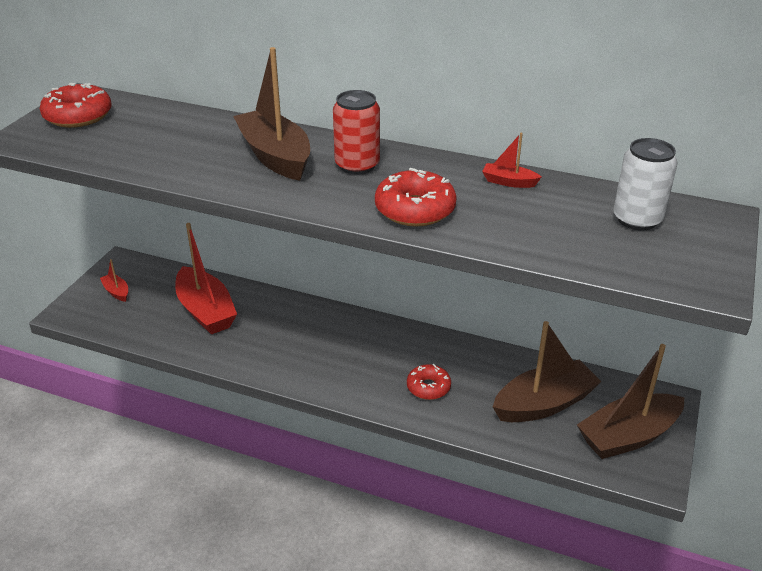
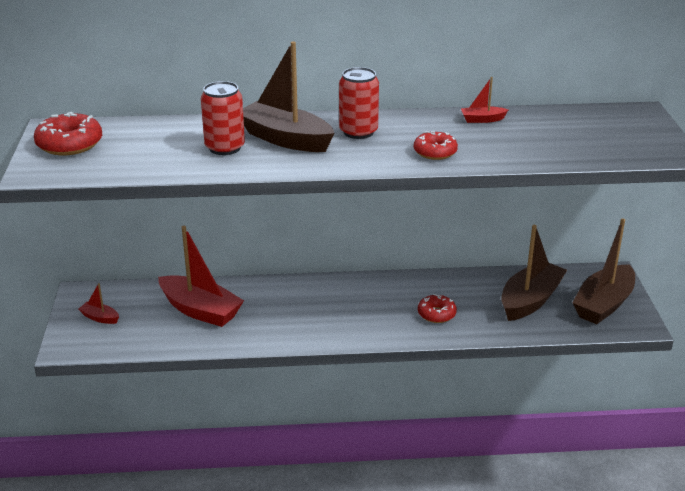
camera: 25 degrees left, 5 degrees down
red donut [375,168,457,227] -> red donut [414,131,458,160], size x0.65
white can [613,138,677,231] -> none
none -> red can [201,81,245,155]

